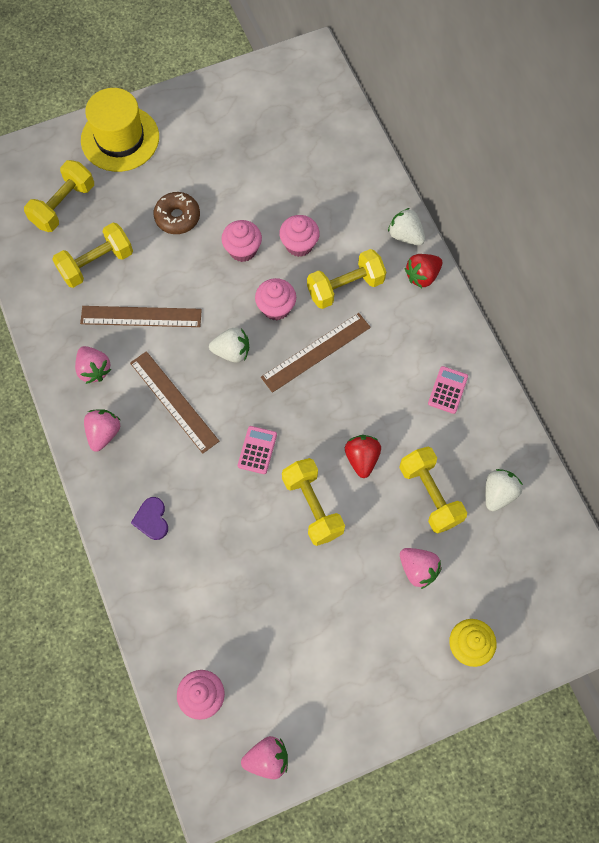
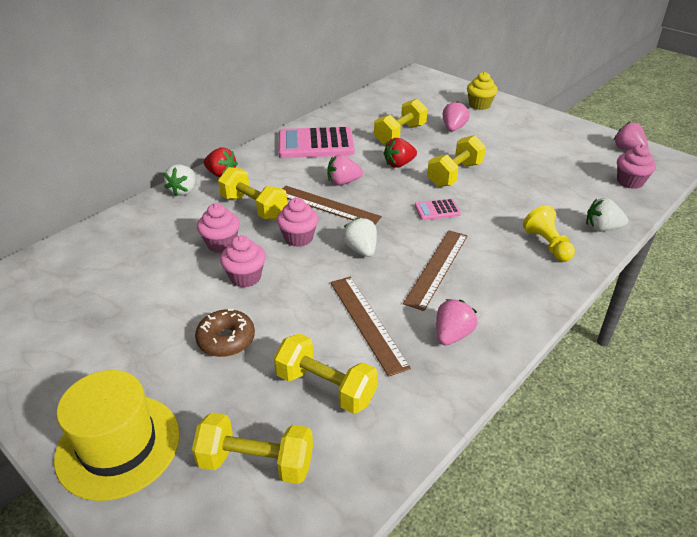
camera: 115 degrees left, 30 degrees down
pink strawberry [84,409,120,452] -> pink strawberry moved to [327,154,363,186]
purple heart [131,497,168,540] -> yellow pawn [523,205,575,262]
pink calculator [428,366,468,414] -> pink calculator [279,127,354,158], size x2.11
white strawberry [485,469,523,511] -> white strawberry moved to [586,198,628,232]

